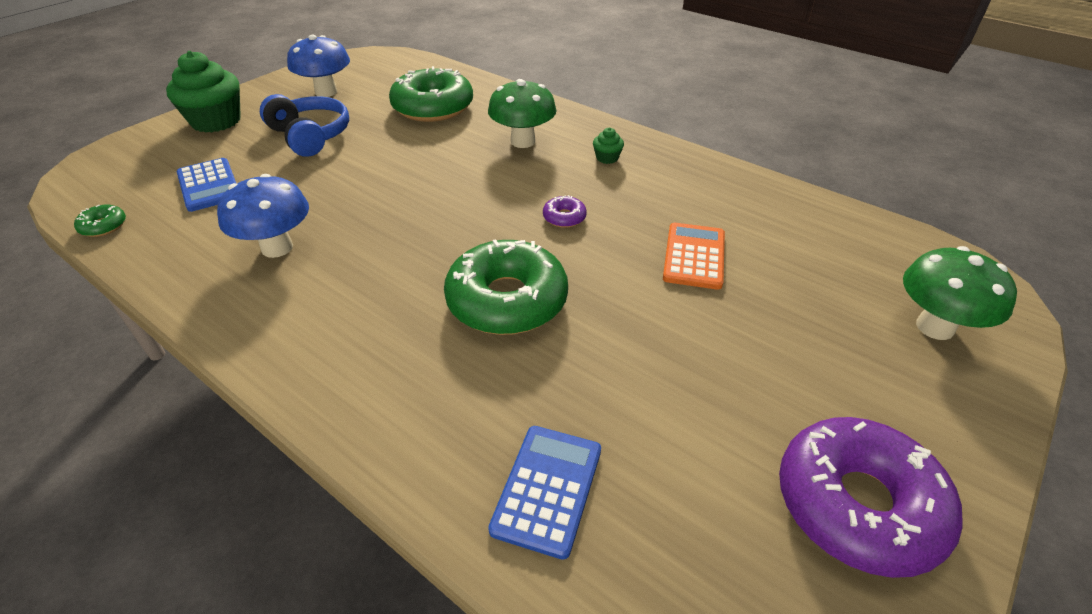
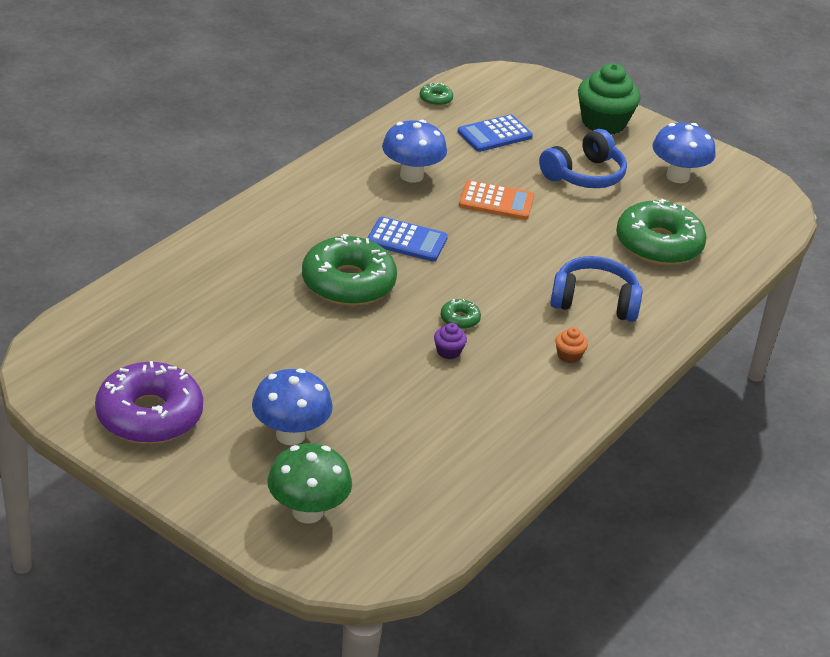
camera: 85 degrees right, 5 degrees down
green mushroom [488,79,557,148] -> blue headphones [550,256,643,322]
blue calculator [488,426,601,560] -> blue calculator moved to [367,217,448,262]
purple donut [543,195,587,228] -> green donut [441,299,481,329]
green cupcake [593,128,624,164] -> orange cupcake [555,327,588,363]
orange calculator [663,223,725,290] -> orange calculator moved to [459,180,534,220]
none -> blue mushroom [252,369,333,445]
none -> purple cupcake [434,323,467,359]

